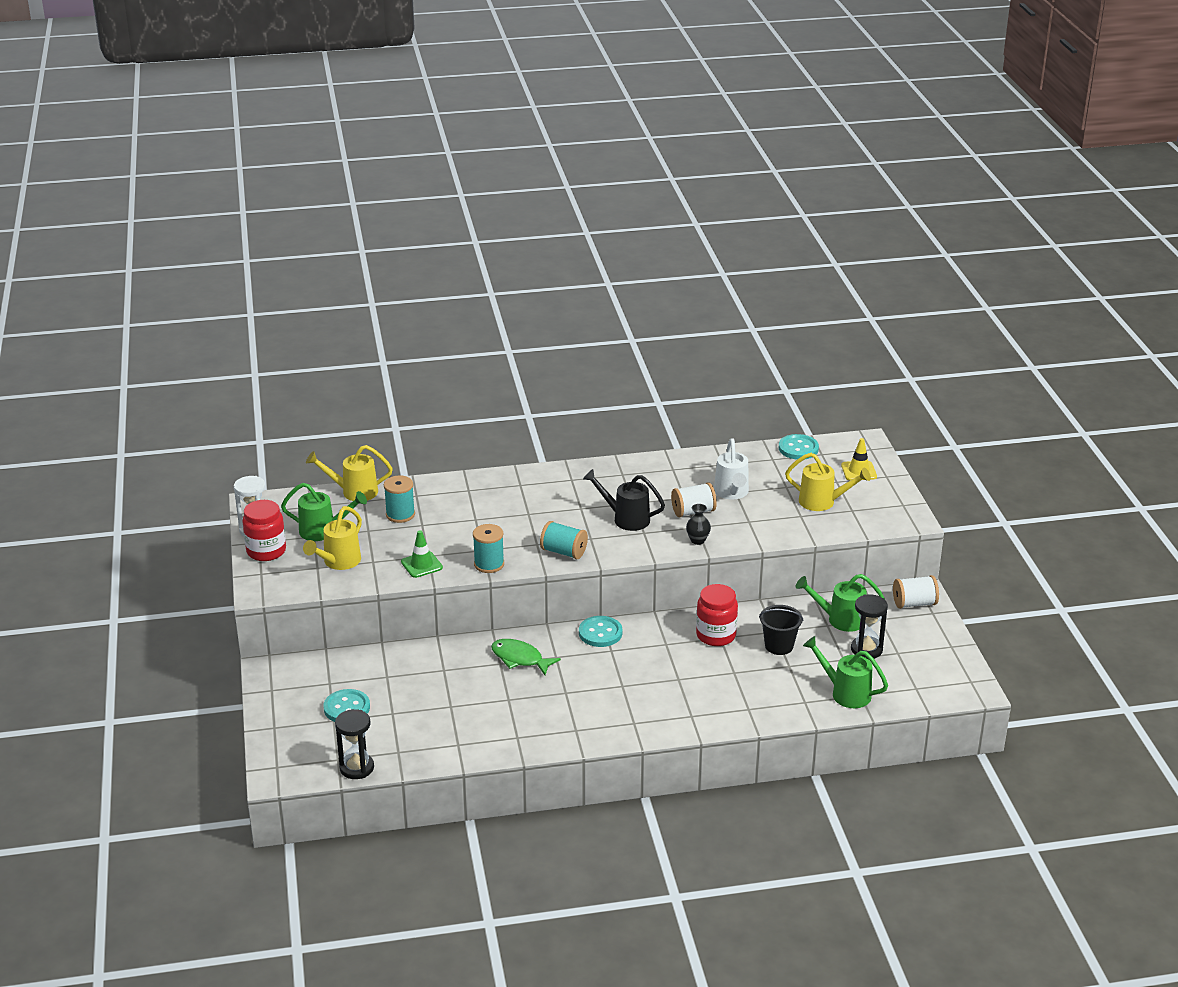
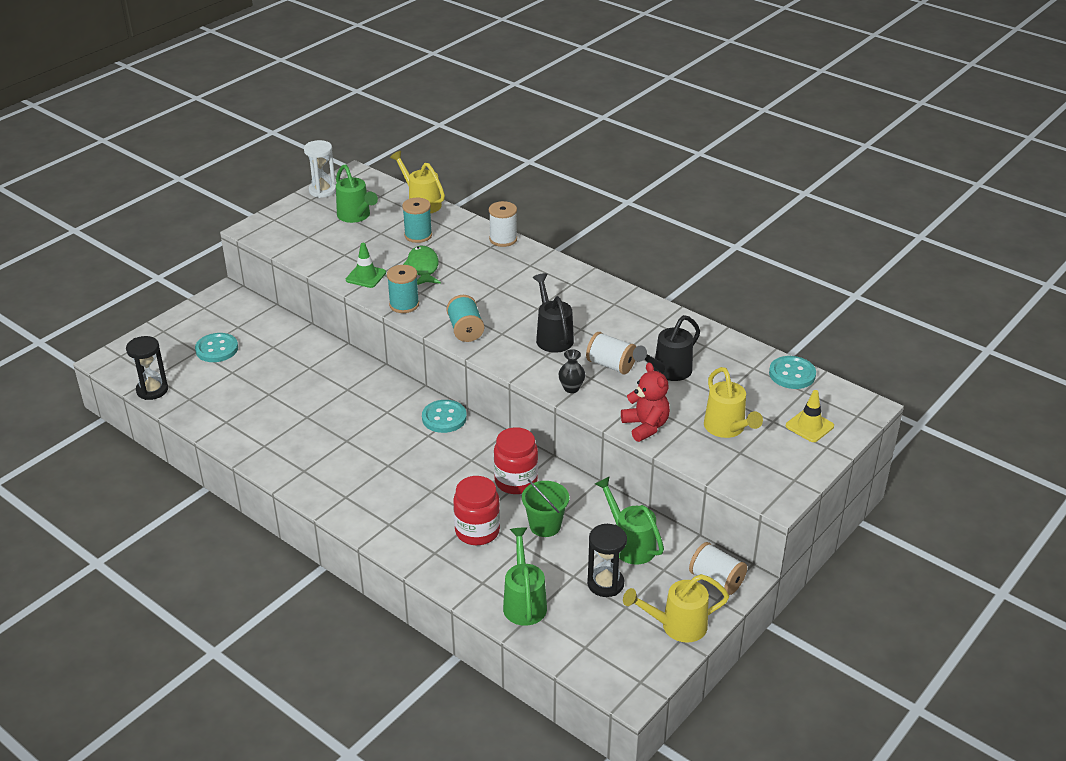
camera: 50 degrees right, 5 degrees up
red jar [242,500,286,561] -> red jar moved to [453,476,500,545]
yellow watering can [303,506,362,570] -> yellow watering can moved to [623,574,729,643]
green fish [491,639,561,675] -> green fish moved to [403,246,441,285]
white watering can [714,438,749,500] -> black watering can [633,315,700,381]
black bucket [759,605,803,655] -> green bucket [522,479,569,537]
none -> white spool [489,201,517,247]
none -> red teddy bear [621,362,670,442]

